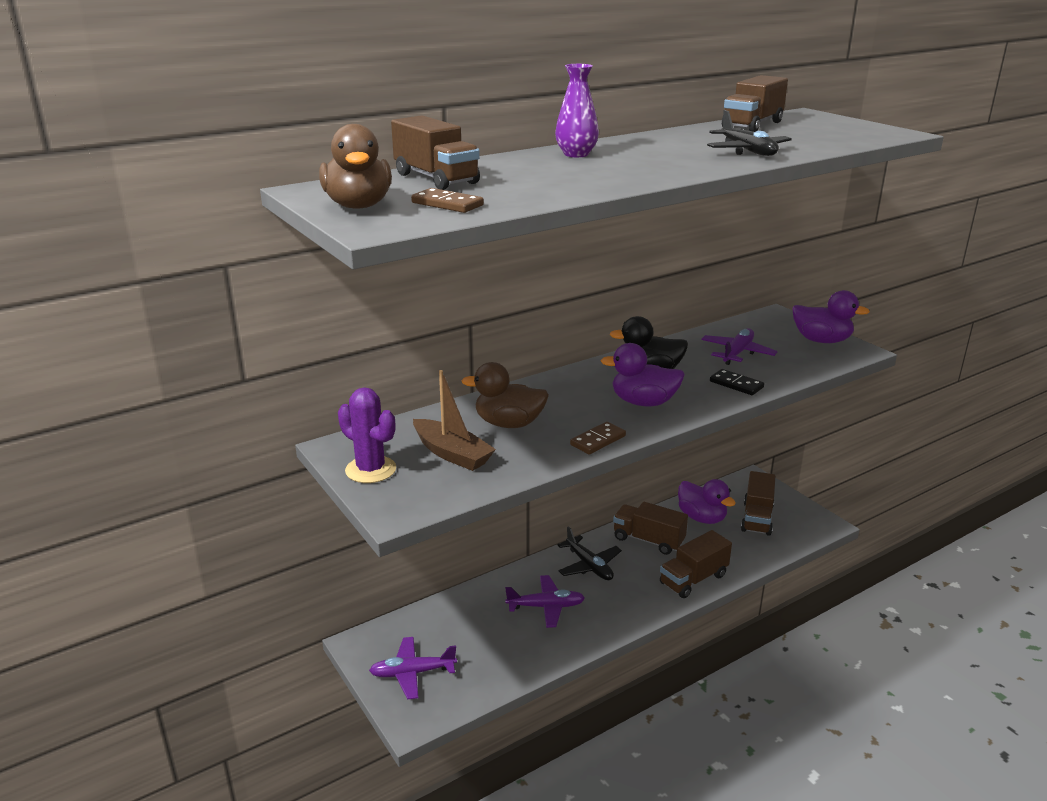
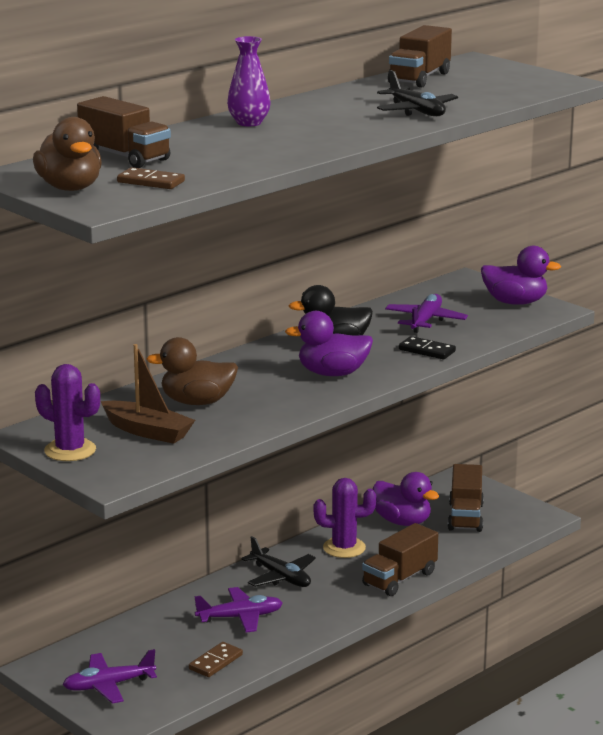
camera: 10 degrees left, 5 degrees down
brown domino [570,422,626,454] -> brown domino moved to [189,642,243,677]
brown truck [613,502,688,555] -> purple cactus [313,478,376,558]

